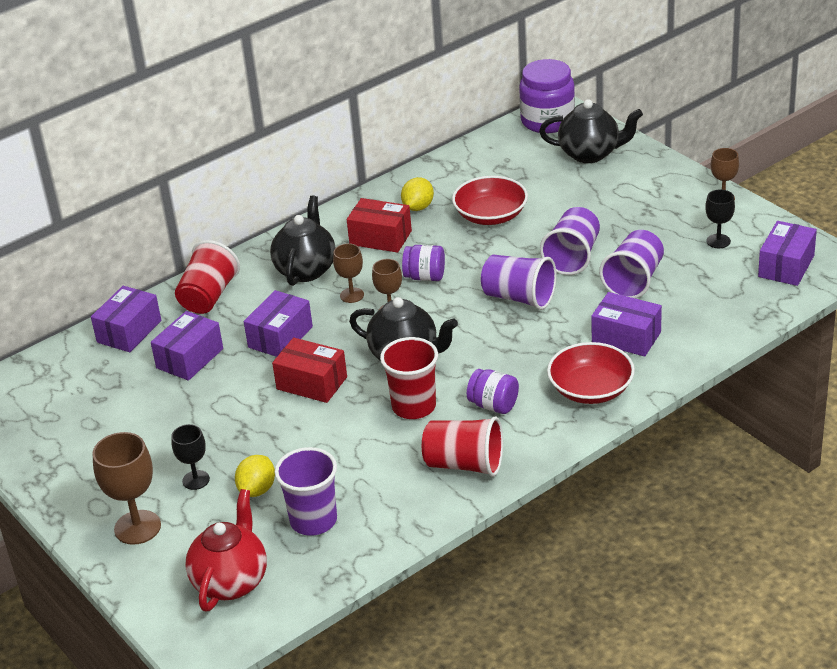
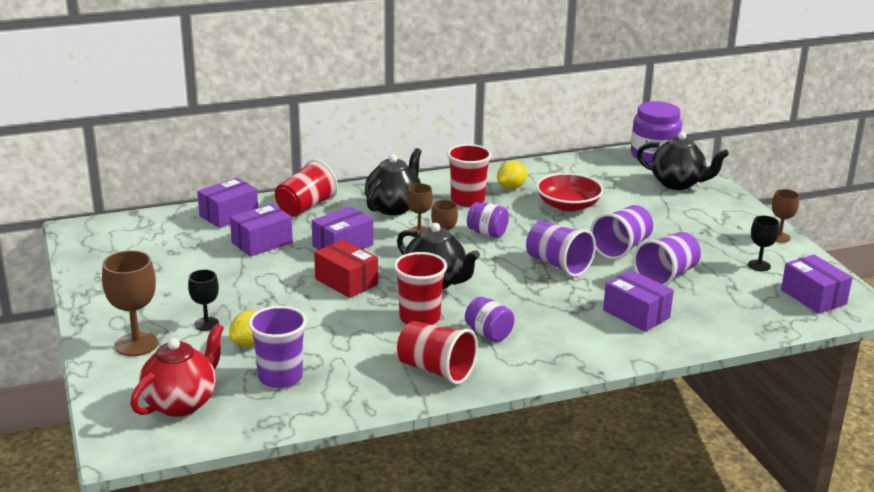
camera: 15 degrees right, 10 degrees down
red box [347,198,412,253] -> red cup [447,144,492,207]
red bowl [547,342,635,404] -> none
purple box [758,221,817,286] -> purple box turned 75 degrees counterclockwise [781,254,853,314]

